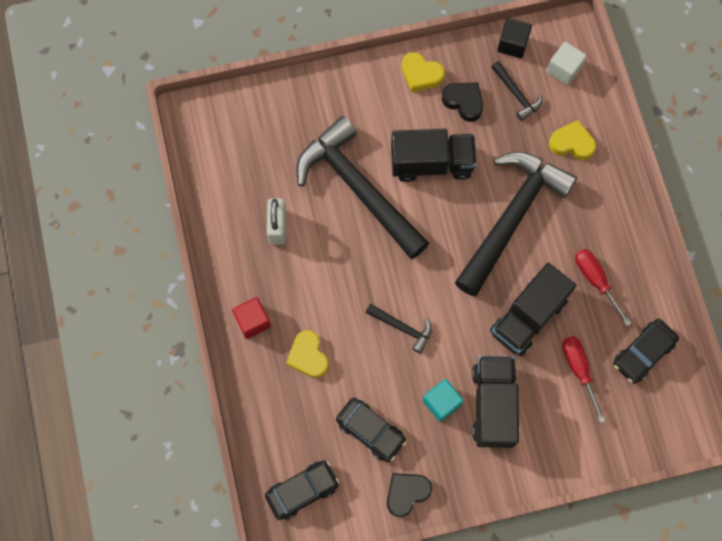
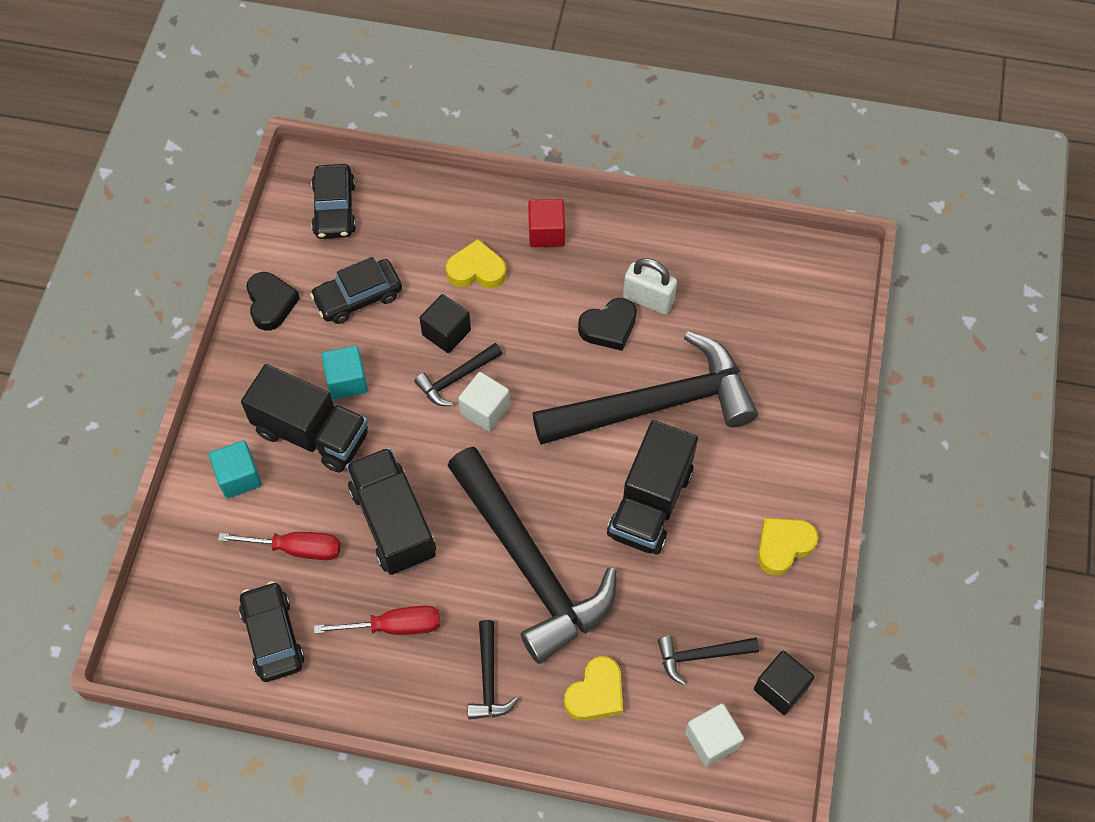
camera: 115 degrees right, 10 degrees down
black heart [442,83,483,122] -> black heart moved to [578,298,637,351]
none -> turquoise cube [209,440,262,498]
none -> black cube [419,294,471,353]
none -> white cube [458,372,510,432]
none -> black hammer [468,620,518,720]

